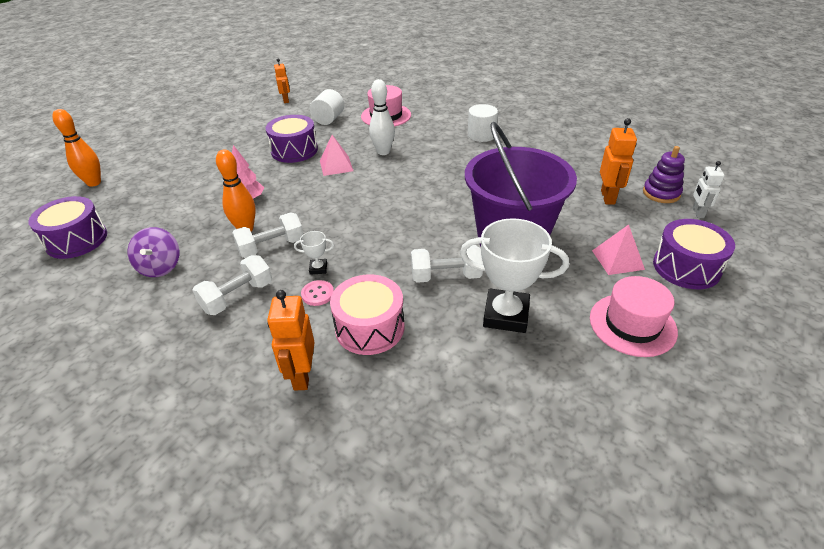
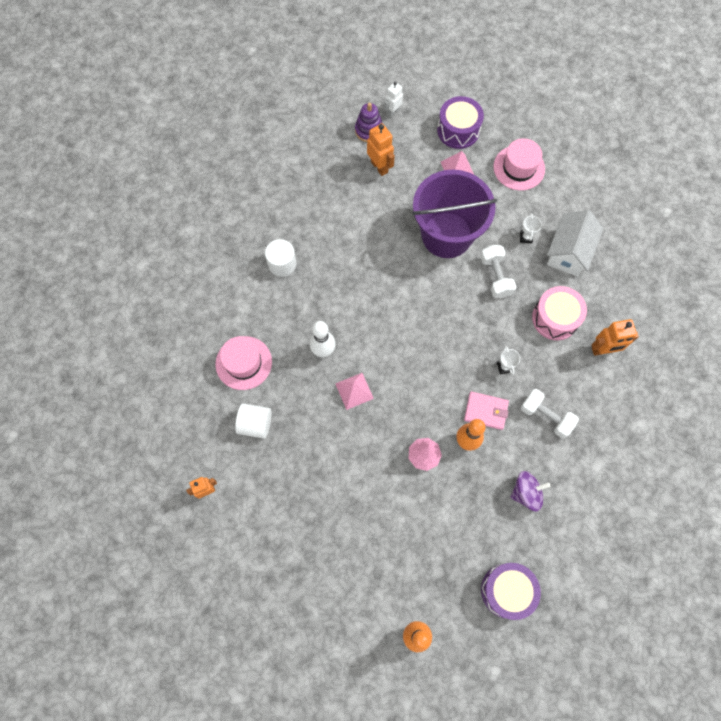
camera: 100 degrees left, 30 degrees up
white dumbbell [232,212,303,258] -> pink wallet [464,391,509,430]
purple drum [265,115,318,163] -> none
pink button [301,280,334,306] -> none
white trophy [460,218,569,333] -> white trophy [520,214,542,243], size x0.44
orange robot [600,118,637,205] -> orange robot turned 60 degrees clockwise [367,123,395,176]
white robot [692,161,725,218] -> white robot turned 135 degrees clockwise [384,82,403,117]
none -> white house [547,210,603,276]

